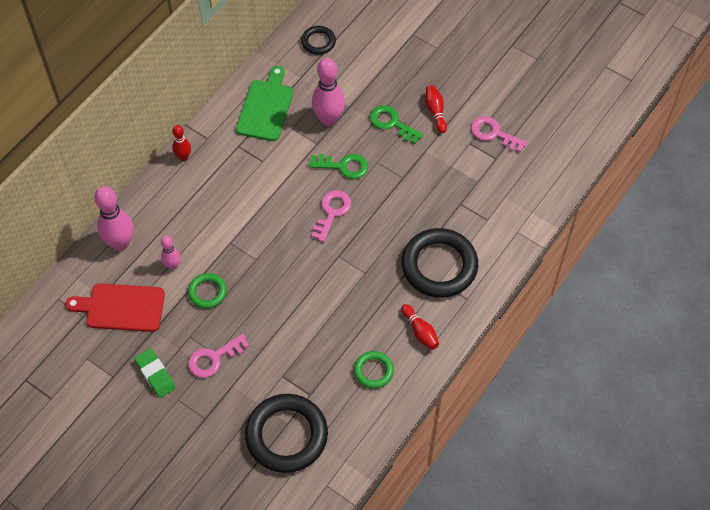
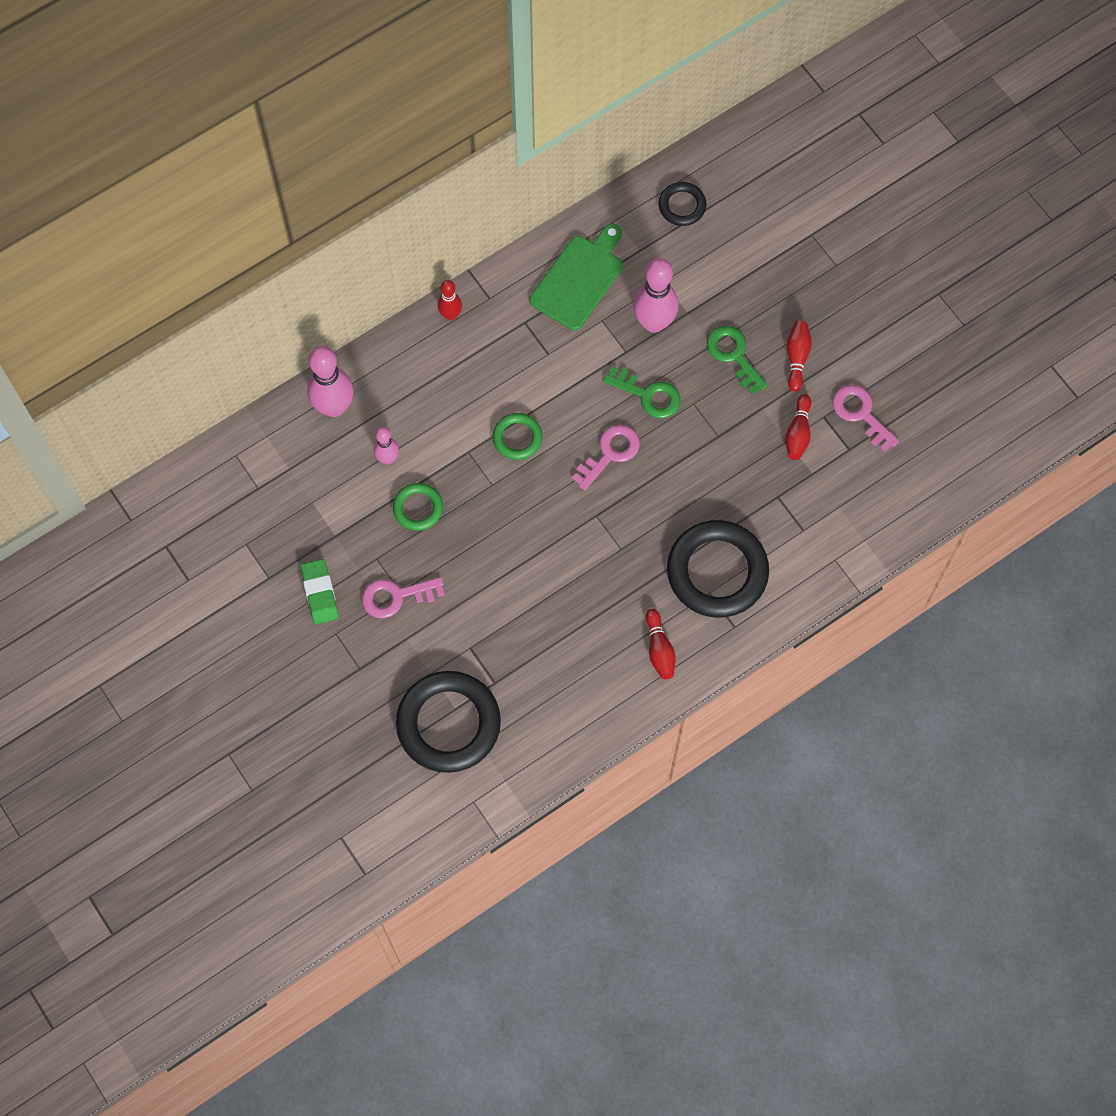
camera: 20 degrees right, 10 degrees up
red cutting board [65,283,165,332] -> none
green ring [354,351,394,389] -> green ring moved to [492,413,542,460]
none -> red bowling pin [785,394,811,460]

